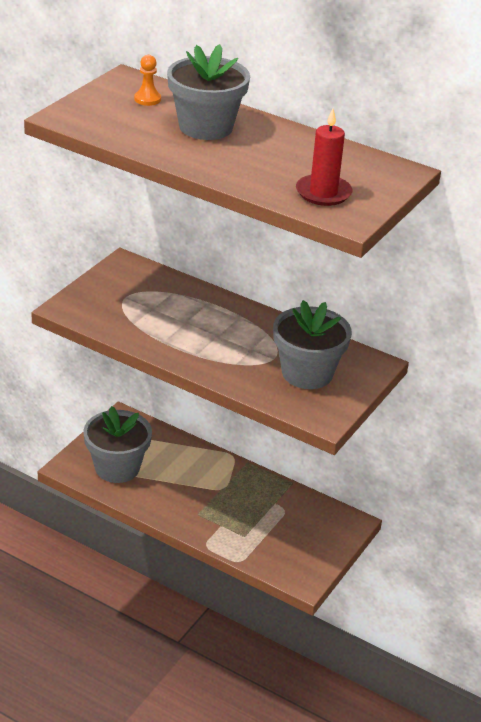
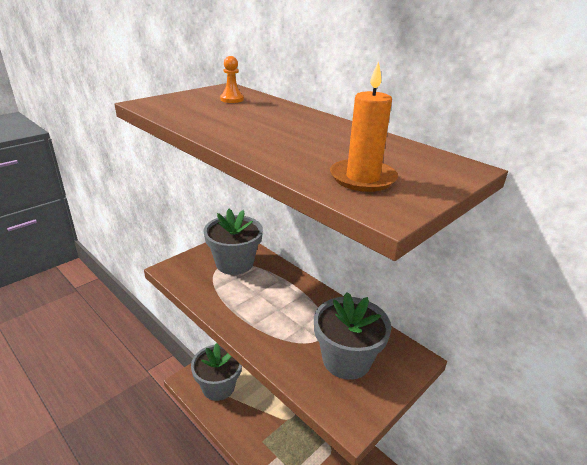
camera: 15 degrees right, 5 degrees down
grey flower pot [167,44,250,140] -> grey flower pot moved to [203,209,263,275]
red candle [296,109,352,206] -> orange candle [330,61,398,192]

